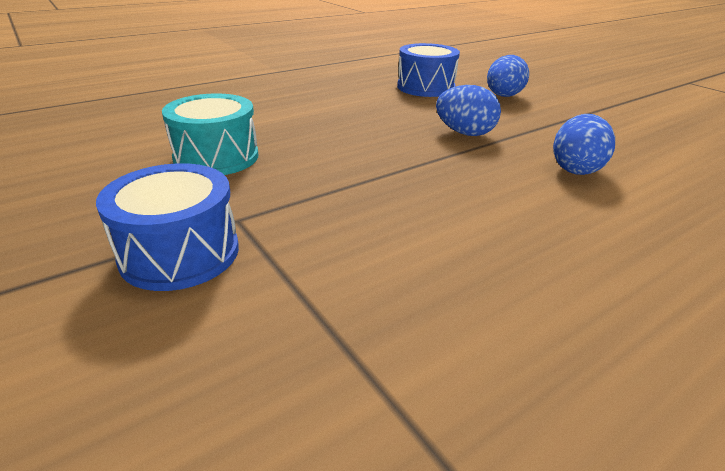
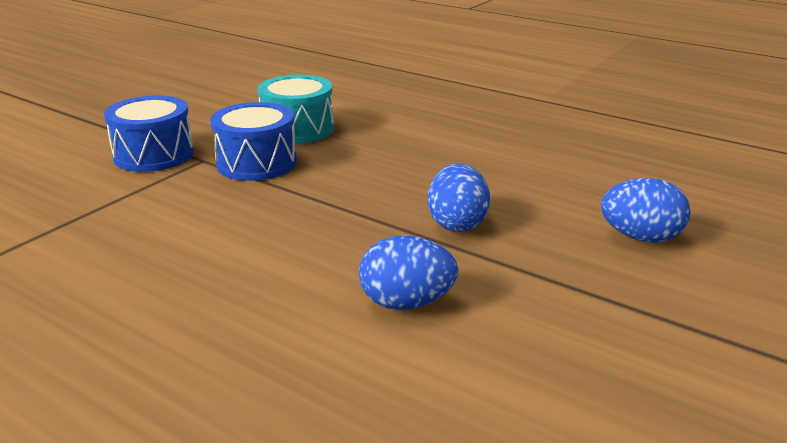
camera: 70 degrees right, 5 degrees down
blue drum [397,43,460,97] -> blue drum moved to [210,102,297,181]

